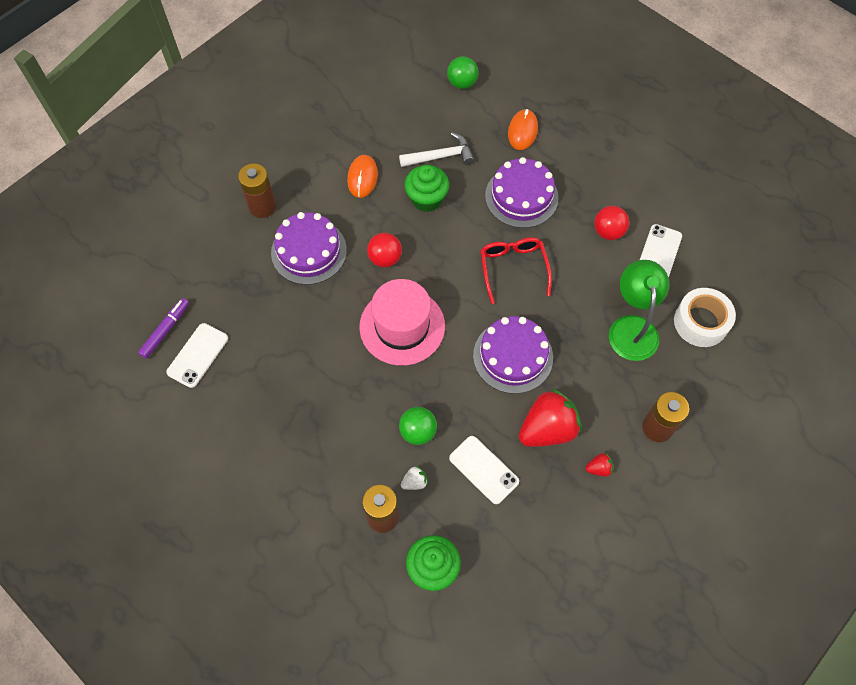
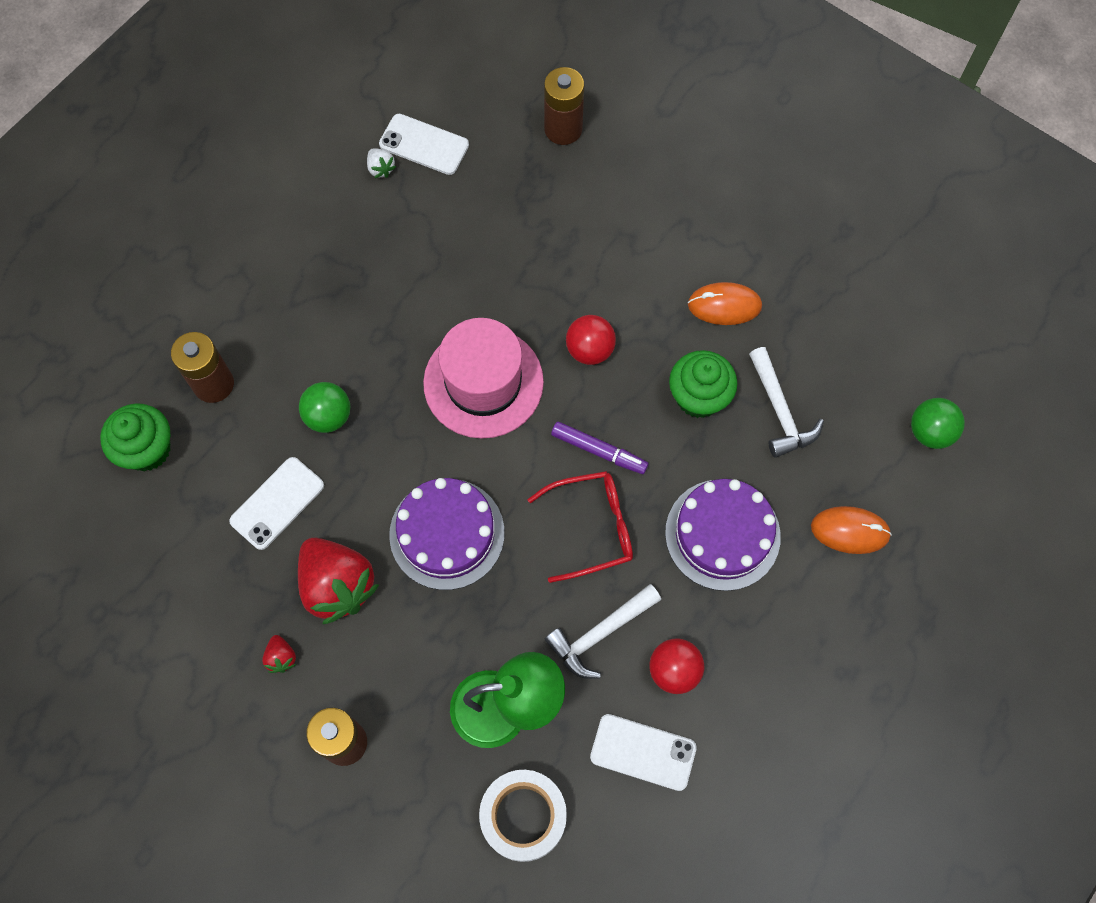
camera: 85 degrees right, 5 degrees up
purple marker [138,298,189,359] -> purple marker moved to [551,422,648,474]
brown battery [238,163,276,218] -> brown battery moved to [544,67,584,145]
purple cake [271,212,347,285] -> none
white strawberry [401,466,428,490] -> white strawberry moved to [367,148,396,178]
none -> white hammer [545,584,661,679]

